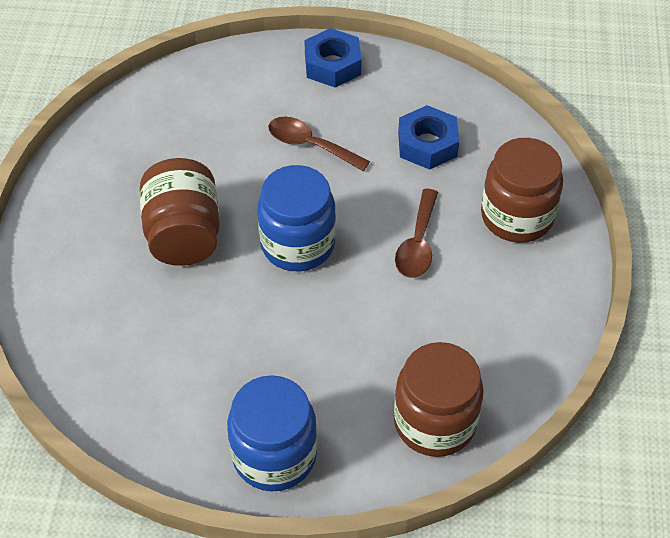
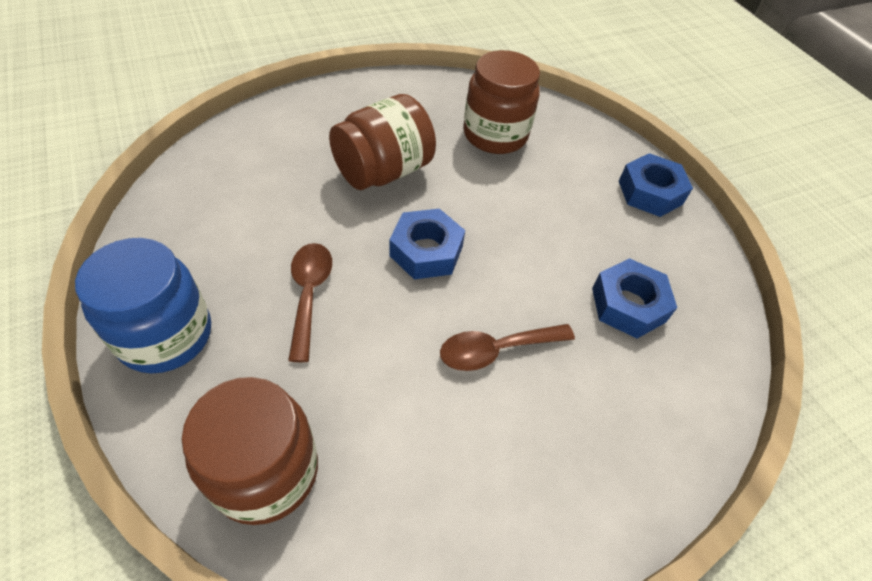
camera: 55 degrees right, 0 degrees up
blue jar [257,165,336,271] -> blue nut [389,209,465,279]
brown spoon [268,117,370,171] -> brown spoon moved to [288,243,332,362]
brown jar [481,138,563,243] -> brown jar moved to [463,50,540,154]

